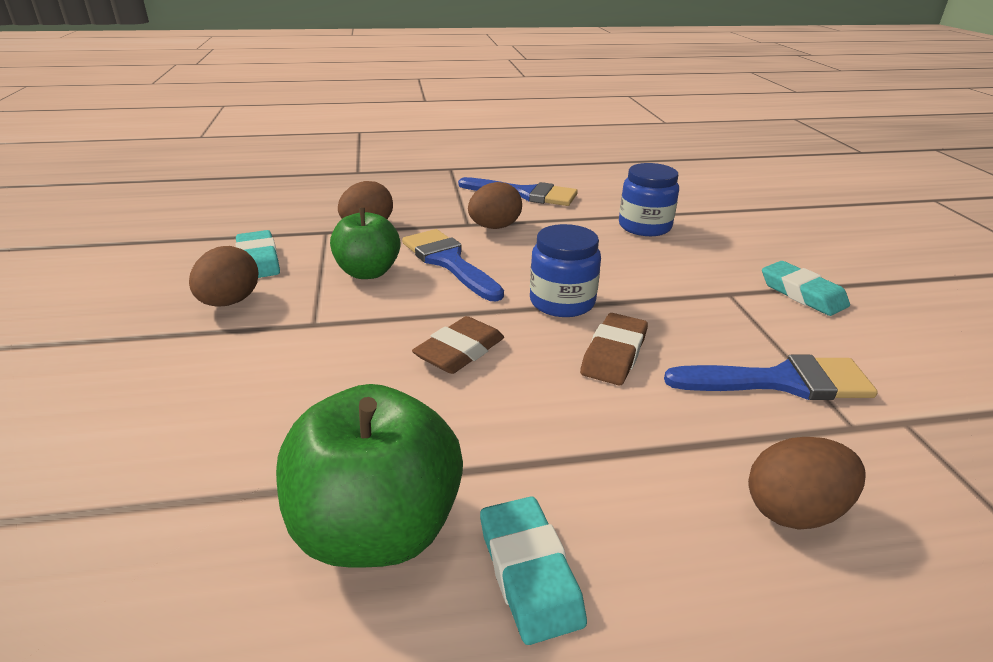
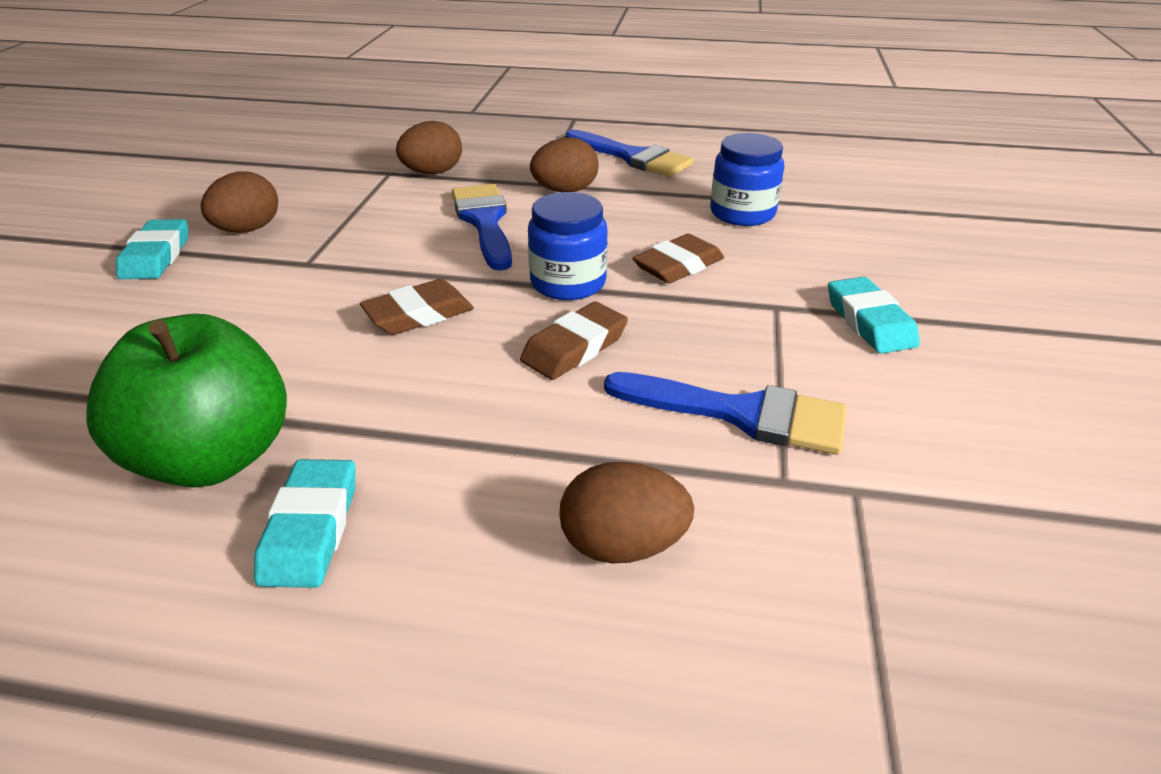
camera: 20 degrees right, 5 degrees up
turquoise eraser [235,230,280,278] -> turquoise eraser moved to [116,219,188,279]
green apple [330,208,400,279] -> none
none -> brown eraser [632,234,724,284]

